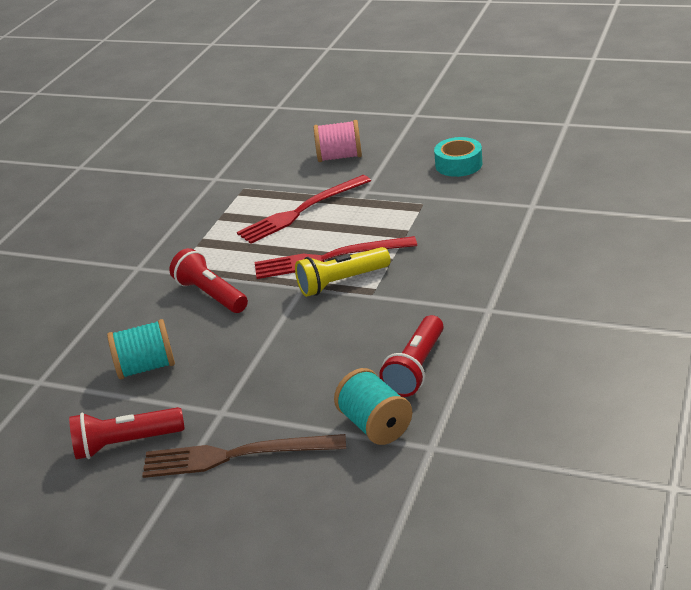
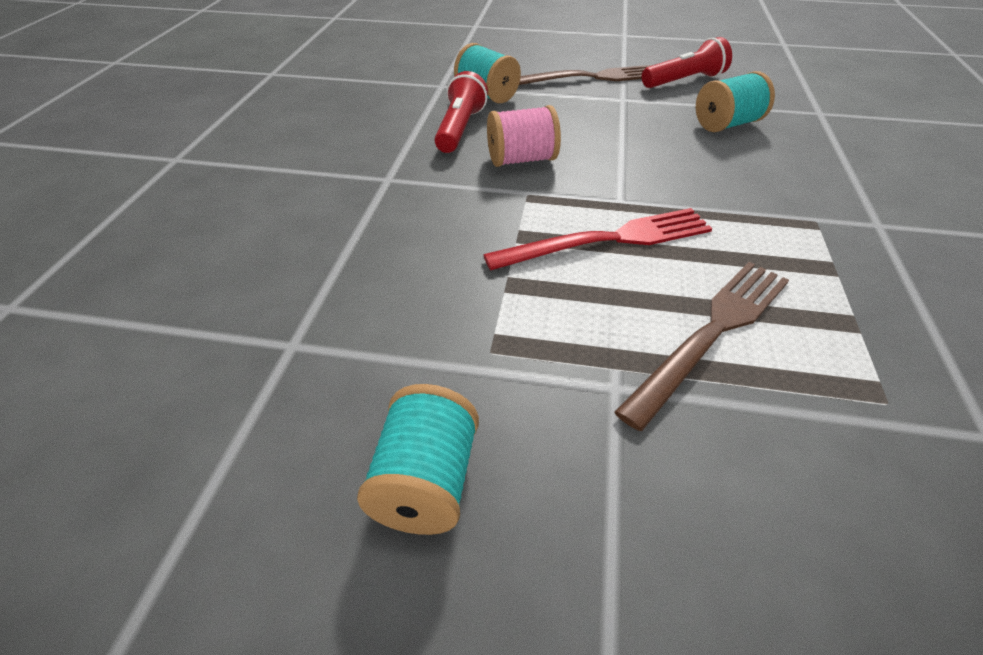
camera: 165 degrees right, 10 degrees up
red flashlight [169,248,248,313] -> none
red fork [237,175,371,244] -> brown fork [614,262,789,431]
yellow flashlight [295,247,391,297] -> none
pink spool [314,120,362,162] -> pink spool moved to [487,105,561,167]
turquoise tape [434,137,482,177] -> turquoise spool [357,384,479,535]

